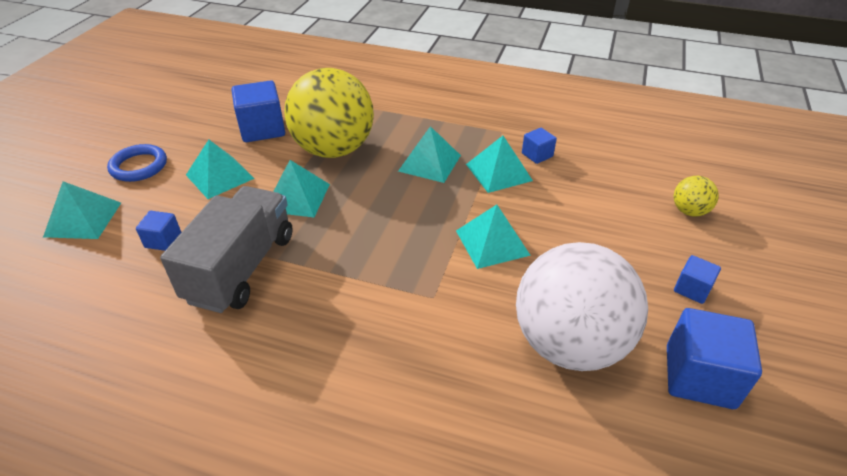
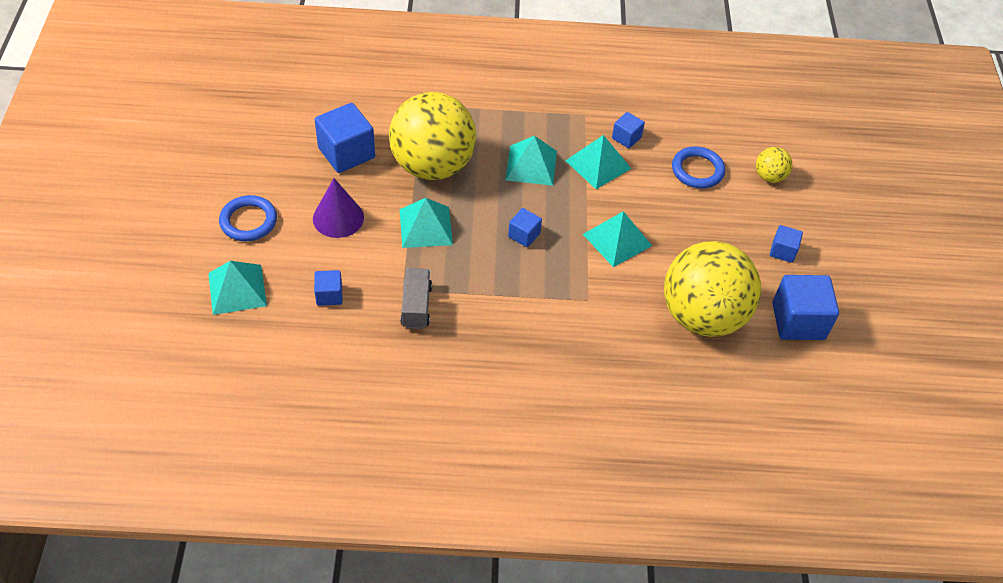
camera: 20 degrees left, 10 degrees up
grey truck [160,186,293,313] -> grey truck [400,268,432,329], size x0.53
turquoise pyramid [186,140,255,199] -> purple cone [313,178,364,238]
white ball [516,242,648,371] -> yellow ball [664,241,761,337]
none -> blue cube [508,208,542,247]
none -> blue ring [672,146,725,189]

